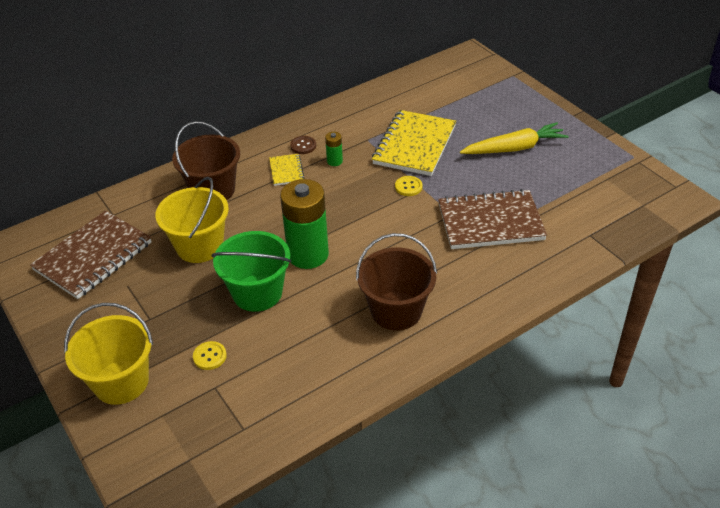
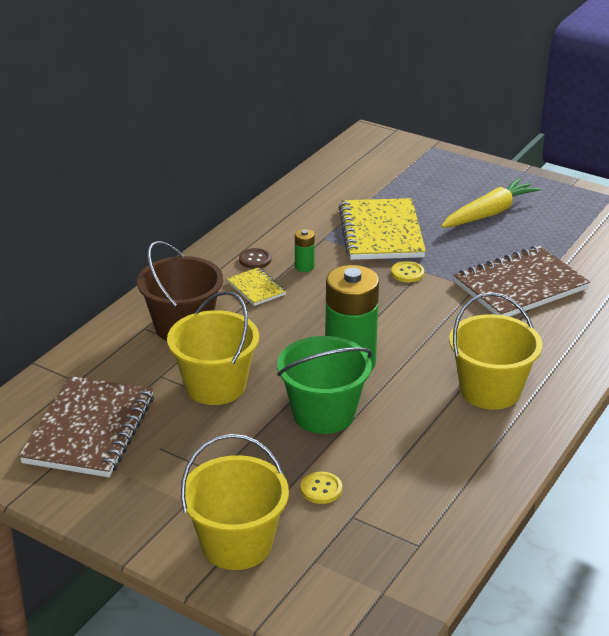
camera: 25 degrees left, 10 degrees down
brown bucket [356,233,437,331] -> yellow bucket [449,292,542,410]

